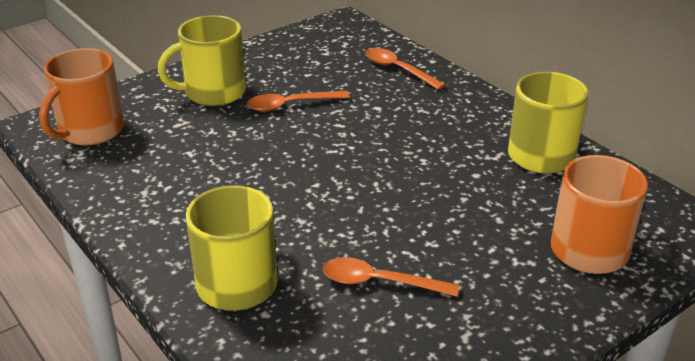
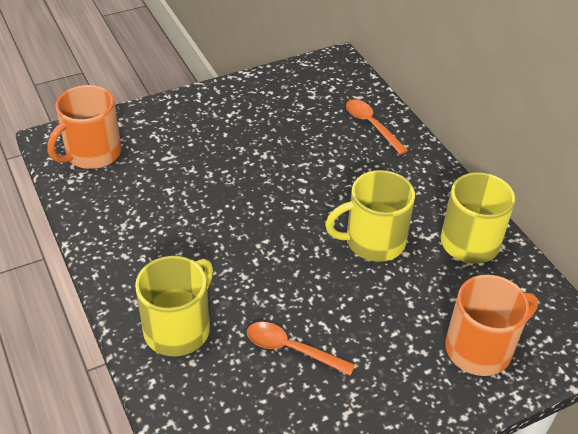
camera: 10 degrees right, 10 degrees up
yellow mug [158,15,246,106] -> yellow mug moved to [325,170,415,262]
orange spoon [247,91,350,111] -> none

